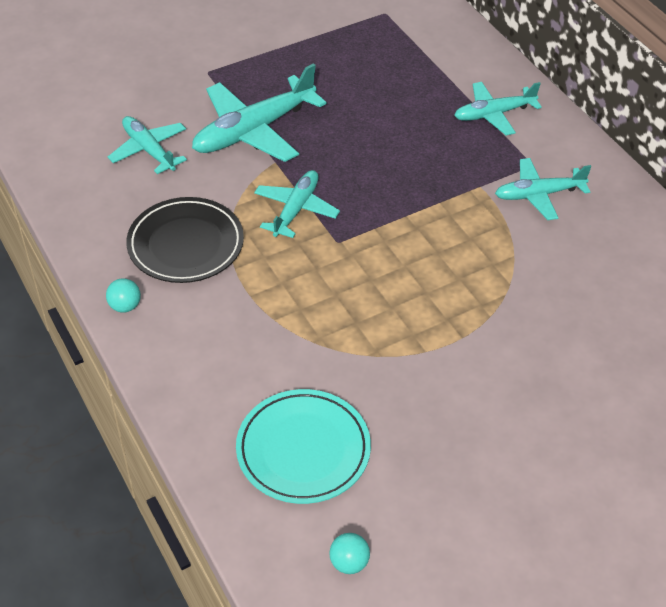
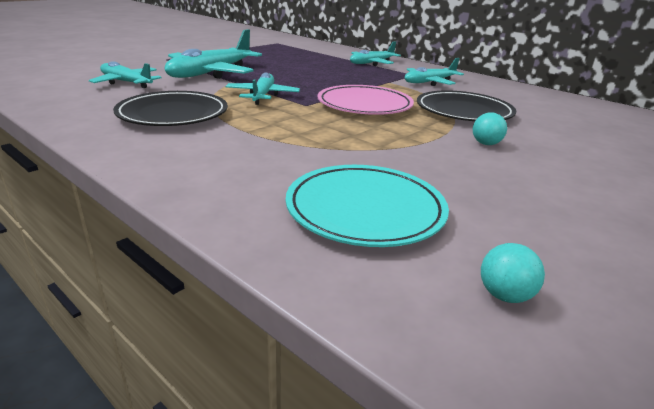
camera: 20 degrees left, 20 degrees down
turquoise ball [106,278,141,313] -> turquoise ball moved to [473,112,507,145]
none -> pink plate [318,85,414,115]
none -> black plate [417,90,516,121]

